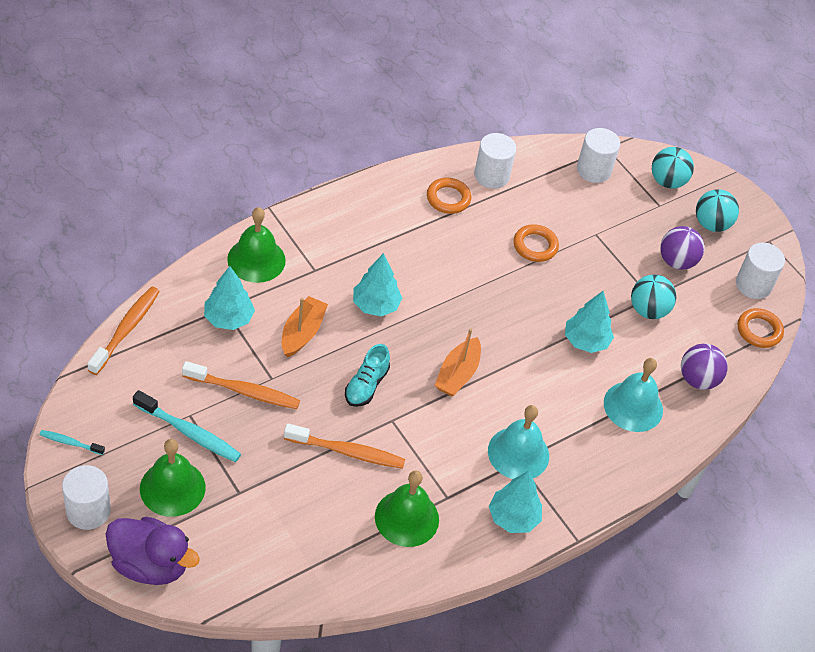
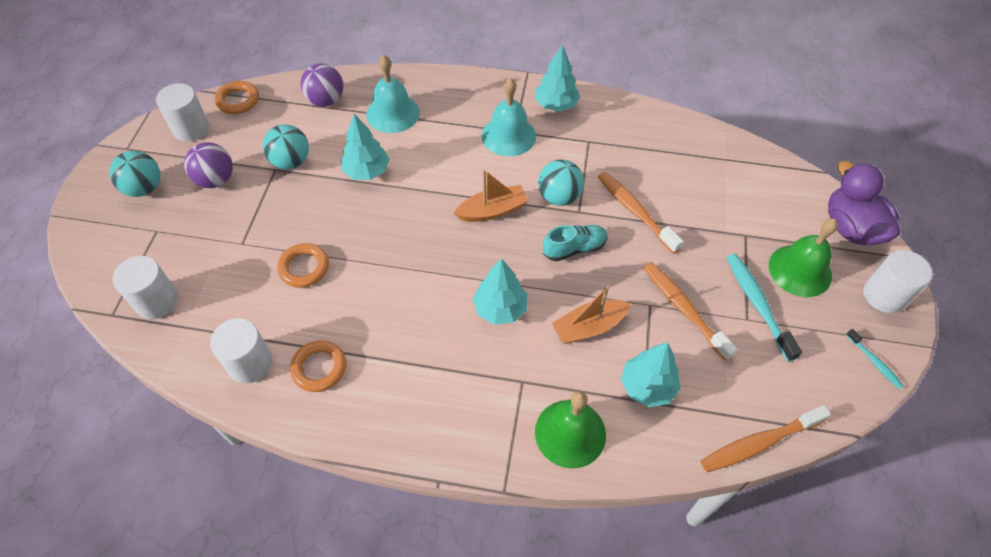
camera: 130 degrees left, 5 degrees up
green bell [375,471,439,547] -> none
turquoise ball [652,147,694,189] -> turquoise ball moved to [538,160,584,206]

